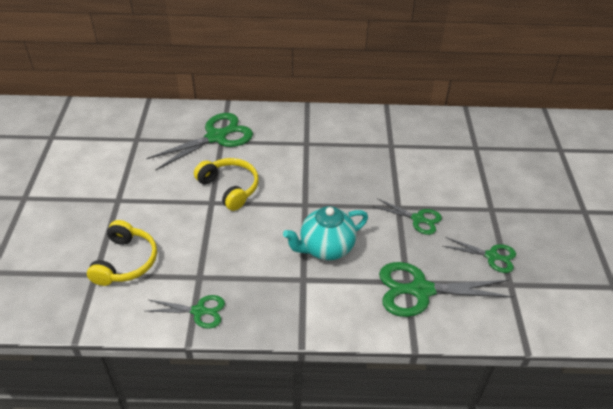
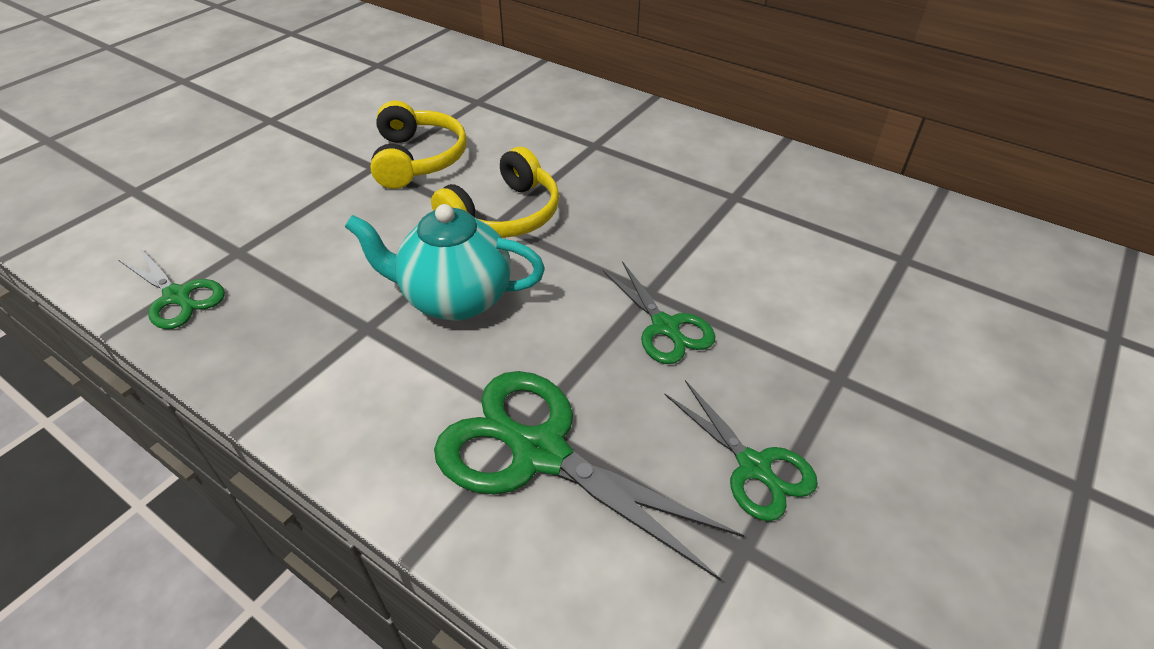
camera: 35 degrees right, 0 degrees up
yellow headphones [87,220,157,286] -> yellow headphones moved to [431,147,559,238]
green scissors [146,113,253,171] -> none

